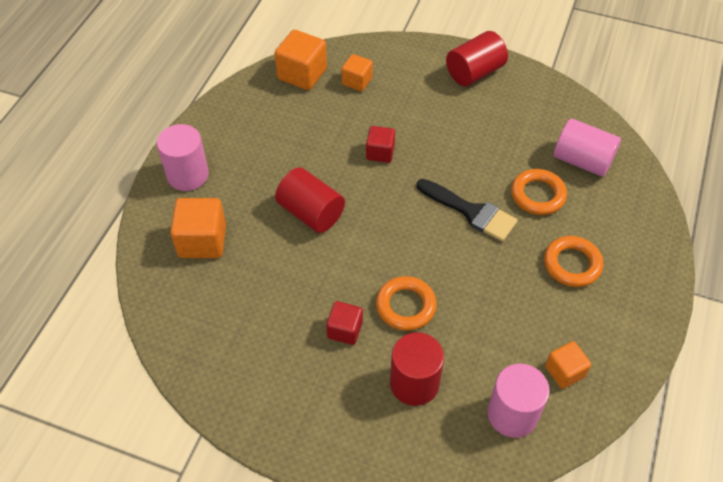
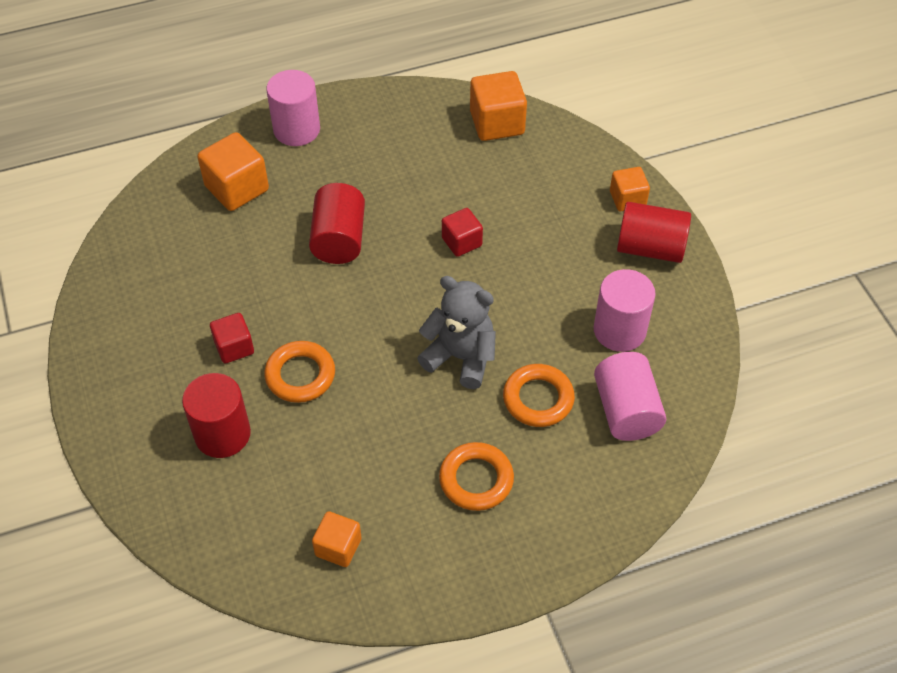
camera: 50 degrees right, 0 degrees up
orange cube [341,54,373,91] -> orange cube moved to [610,167,650,211]
black brush [417,179,518,242] -> grey teddy bear [417,276,496,389]
pink cylinder [488,364,550,438] -> pink cylinder moved to [594,269,656,352]

